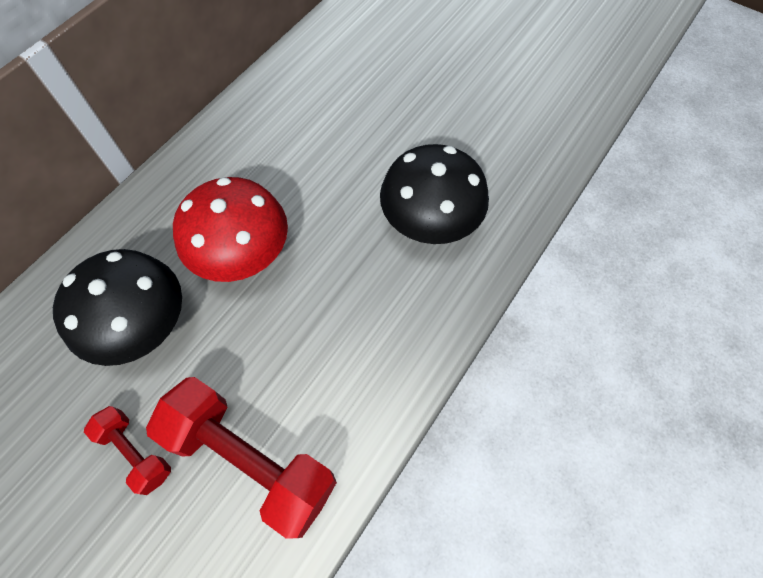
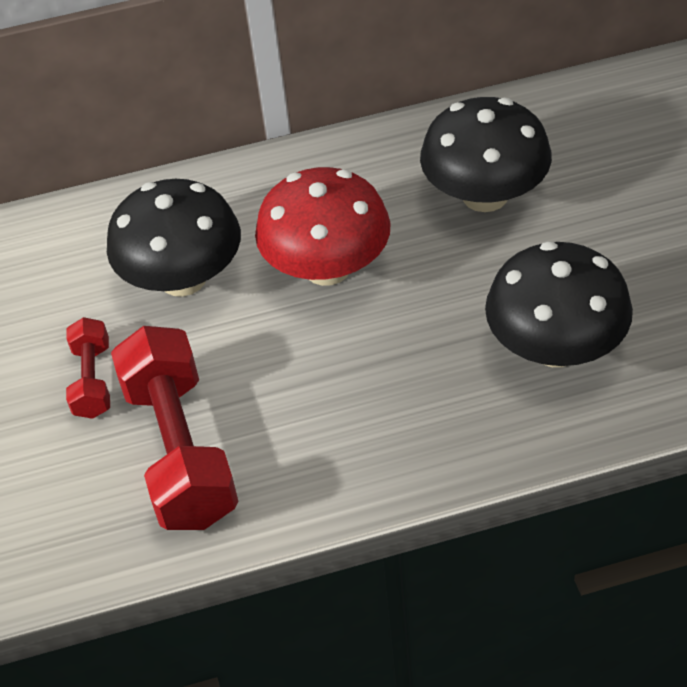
camera: 45 degrees right, 15 degrees down
none -> black mushroom [420,97,552,212]

